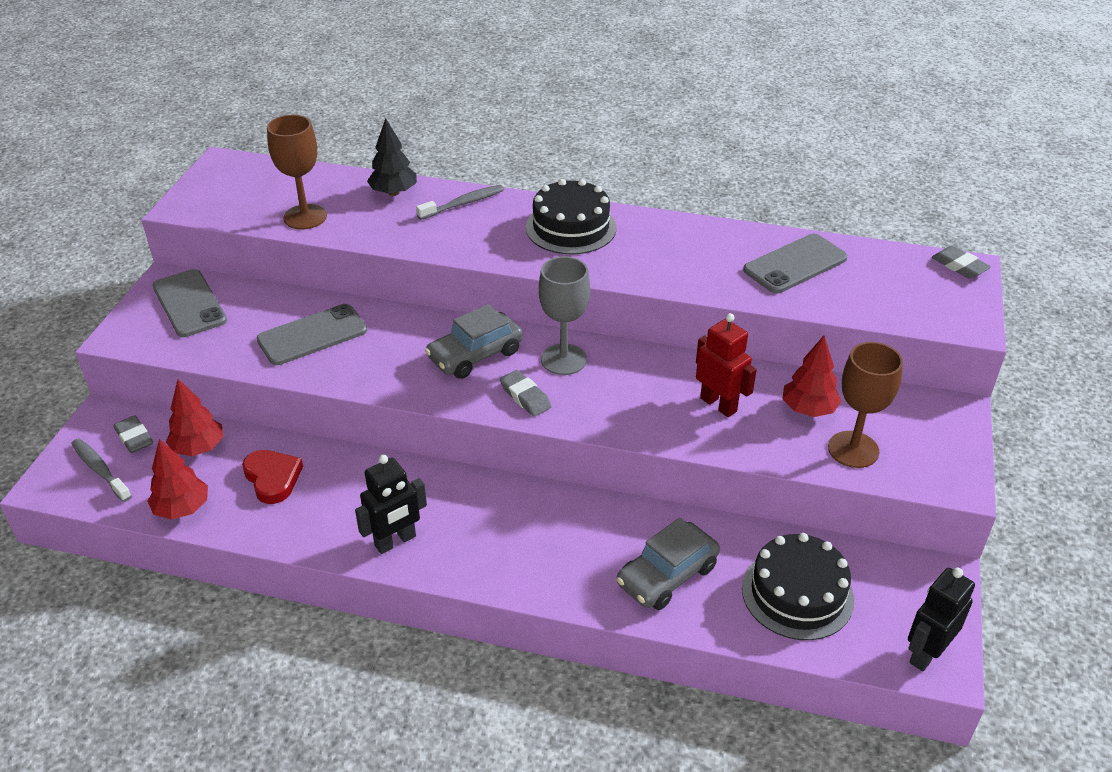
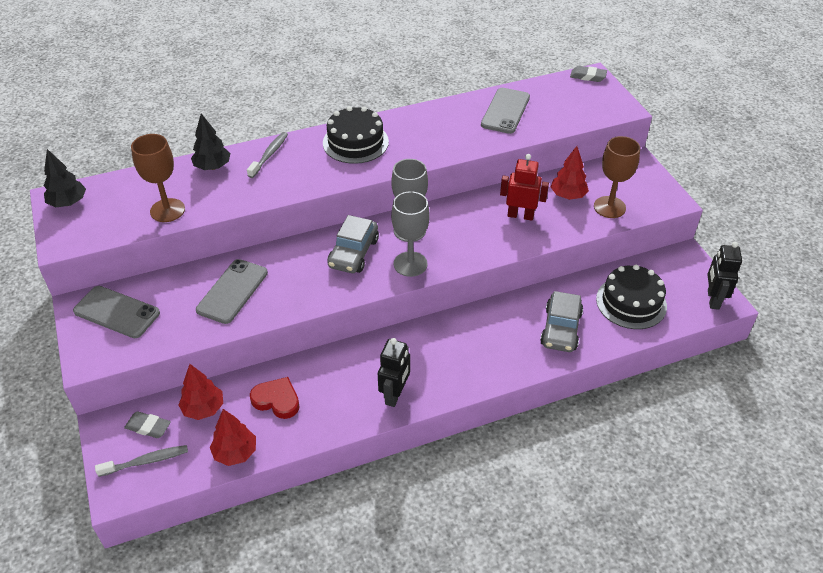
camera: 35 degrees left, 5 degrees up
grey toothbrush [71,438,132,502] -> grey toothbrush turned 150 degrees clockwise [95,445,188,477]
grey eraser [500,370,552,417] -> grey goblet [391,191,430,277]
none -> black tree [44,149,86,207]

